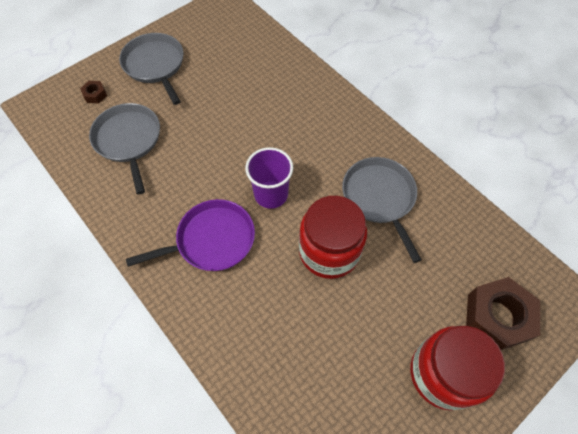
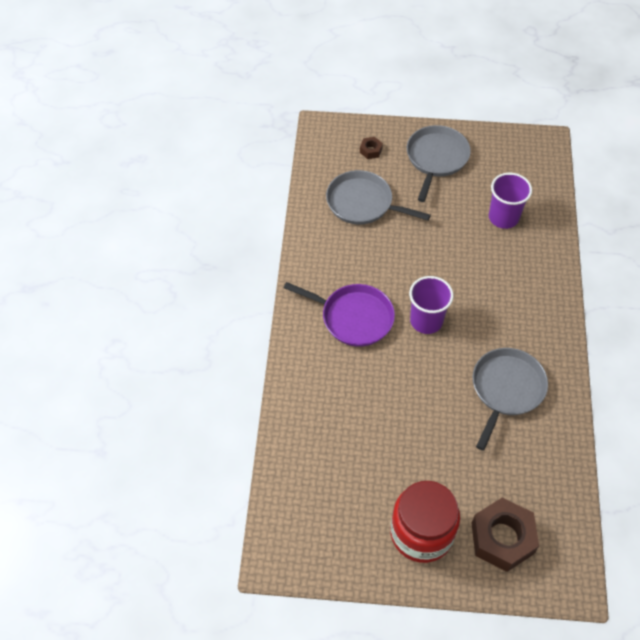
camera: 45 degrees right, 5 degrees down
grey pan [89,103,160,194] -> grey pan turned 90 degrees counterclockwise [326,170,431,225]
red jar [299,196,367,279] -> none
none -> purple cup [489,173,532,229]

